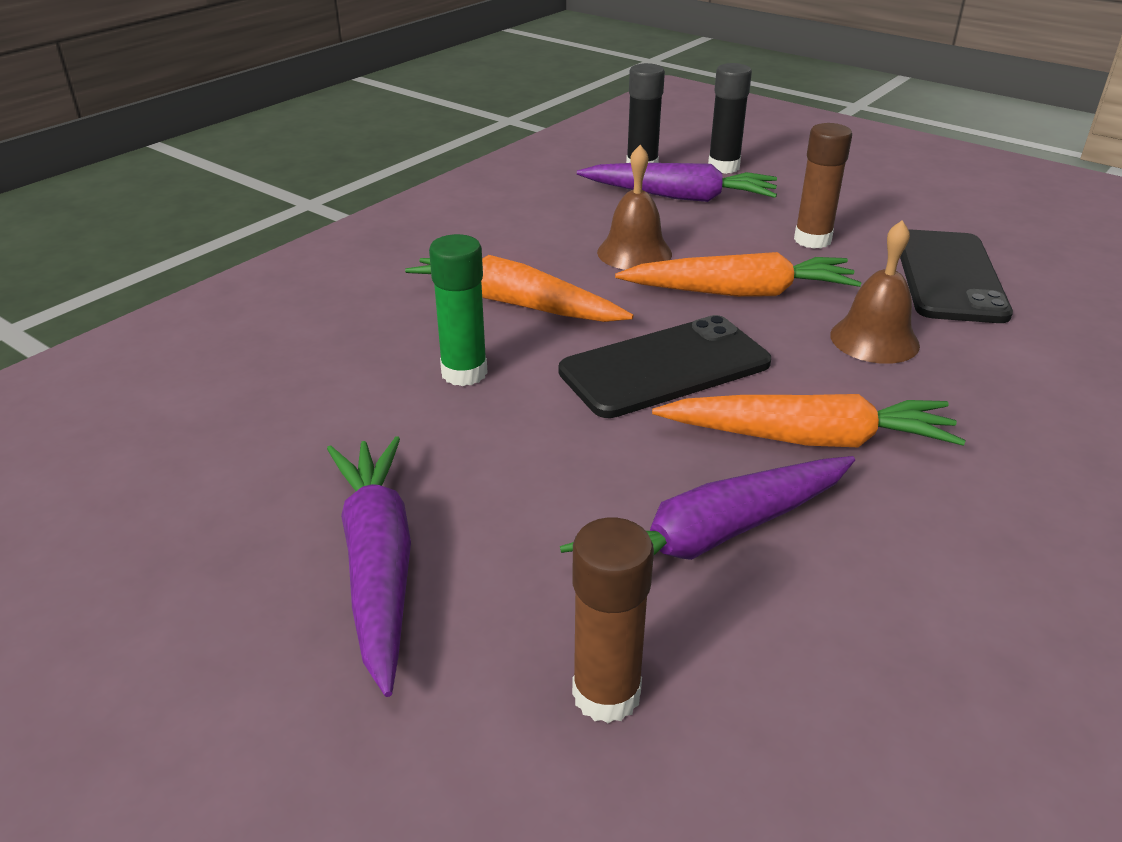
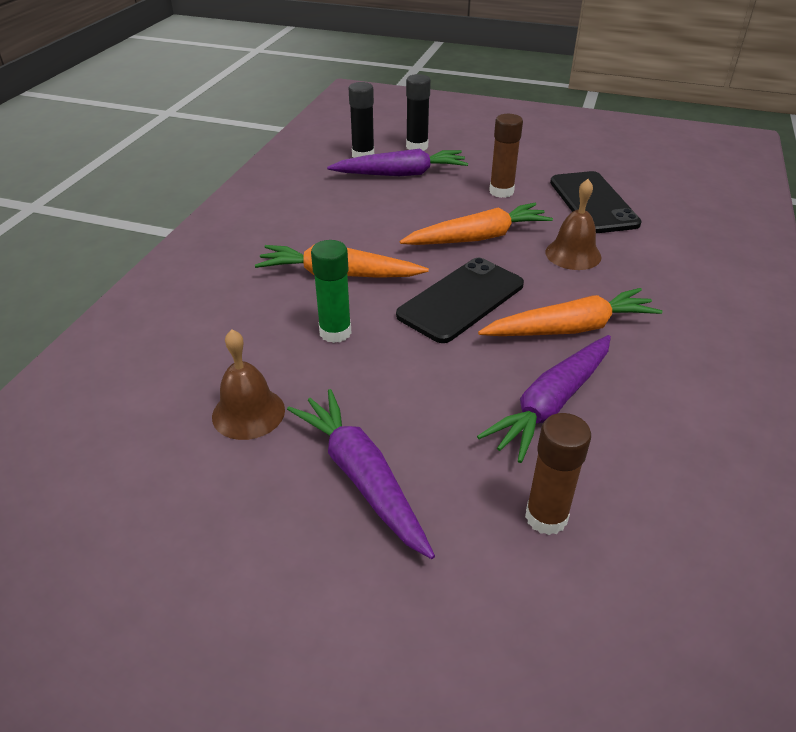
camera: 20 degrees left, 5 degrees up
brown bell [597,145,672,270] -> brown bell moved to [212,329,285,440]

